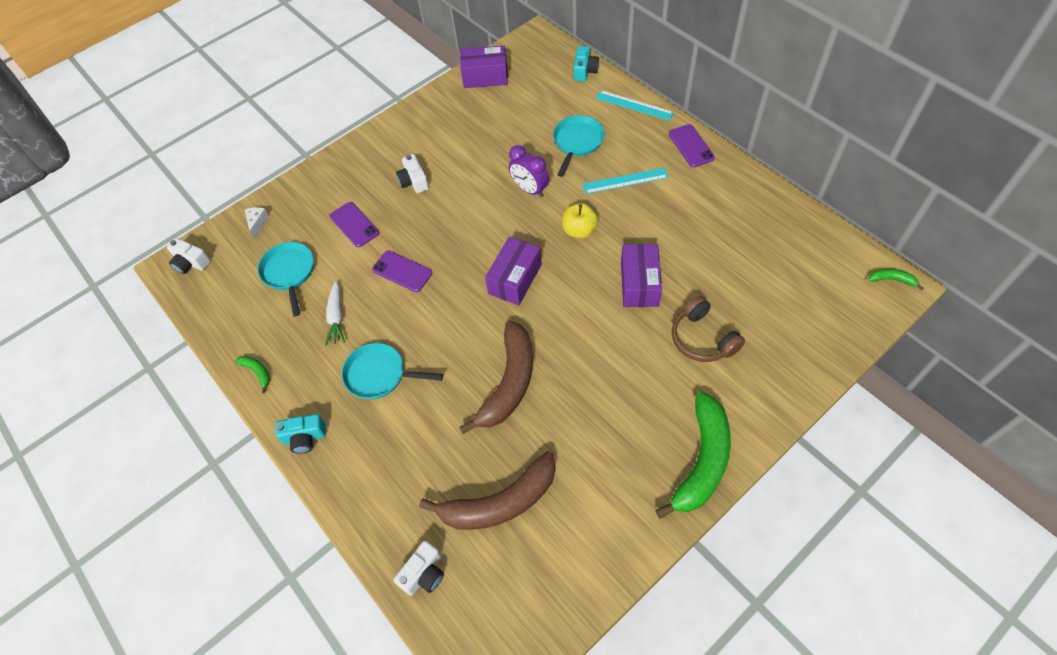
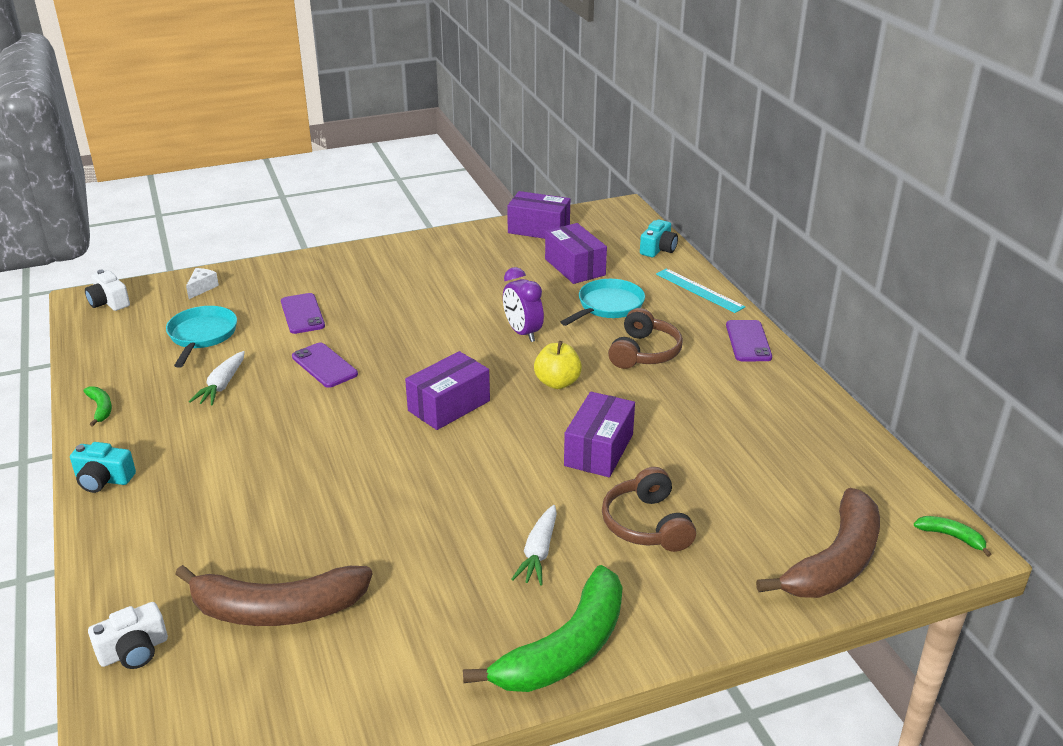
camera: 15 degrees right, 25 degrees down
turquoise pan [342,343,443,399] -> none
white camera [396,154,429,193] -> none
brown banana [459,321,533,434] -> brown banana moved to [756,488,880,598]
turquoise ruler [583,168,669,194] -> brown headphones [608,308,683,369]
none -> white carrot [511,505,557,585]
none -> purple box [545,223,607,284]

